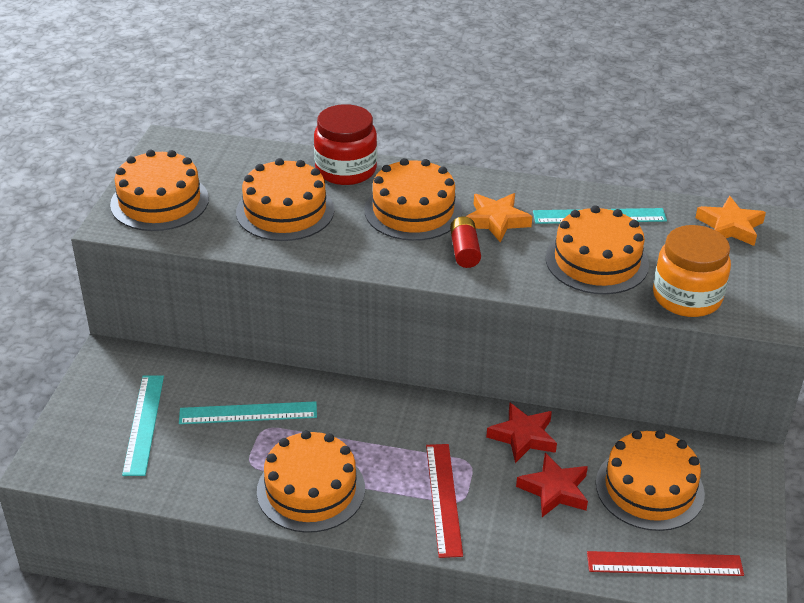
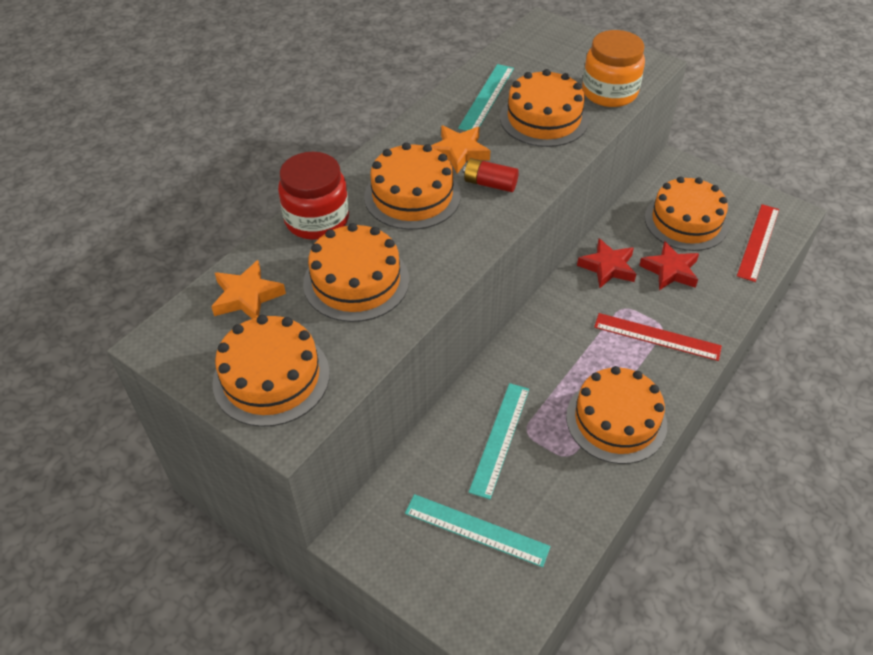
camera: 65 degrees left, 10 degrees up
orange star [695,196,766,246] -> orange star moved to [211,260,286,319]

